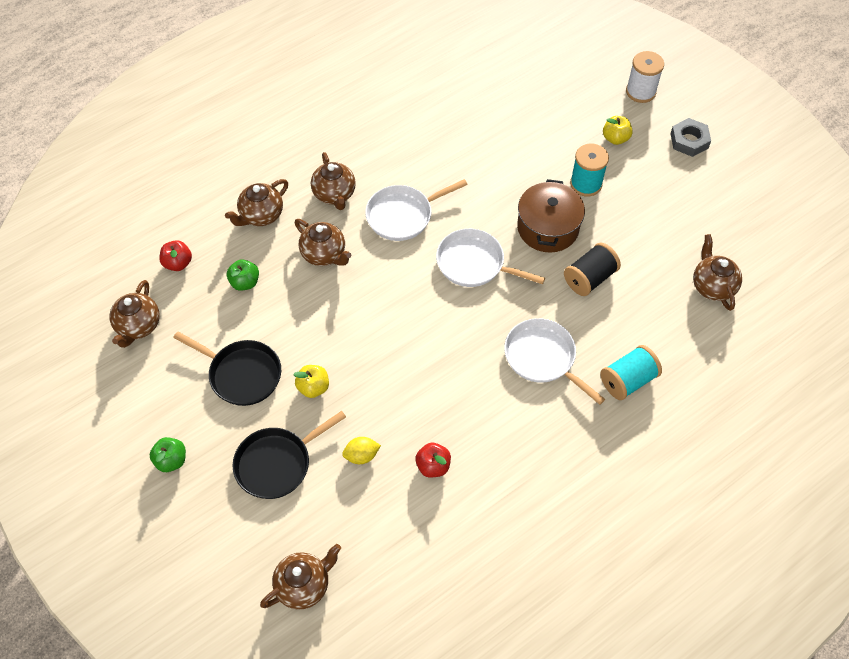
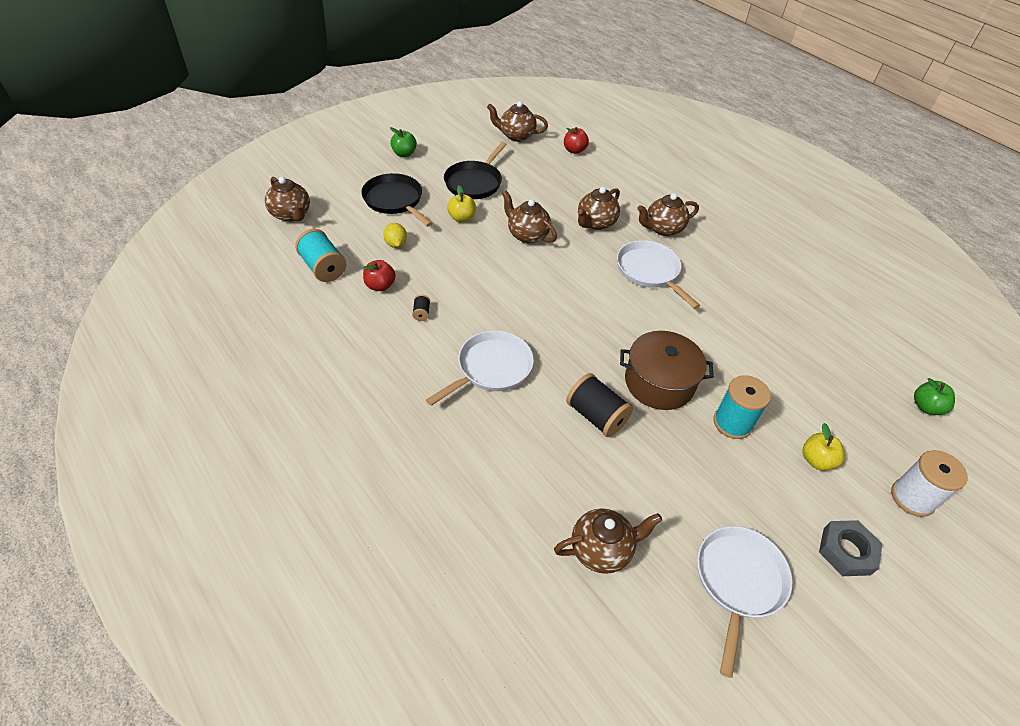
camera: 85 degrees right, 10 degrees down
brown teapot [225,179,288,226] -> brown teapot moved to [502,191,557,244]
green apple [227,259,259,291] -> green apple moved to [914,378,955,415]
white pan [436,229,545,287] -> white pan moved to [697,526,792,678]
turquoise spool [600,345,662,400] -> turquoise spool moved to [295,229,346,282]
none -> black spool [412,294,430,321]

